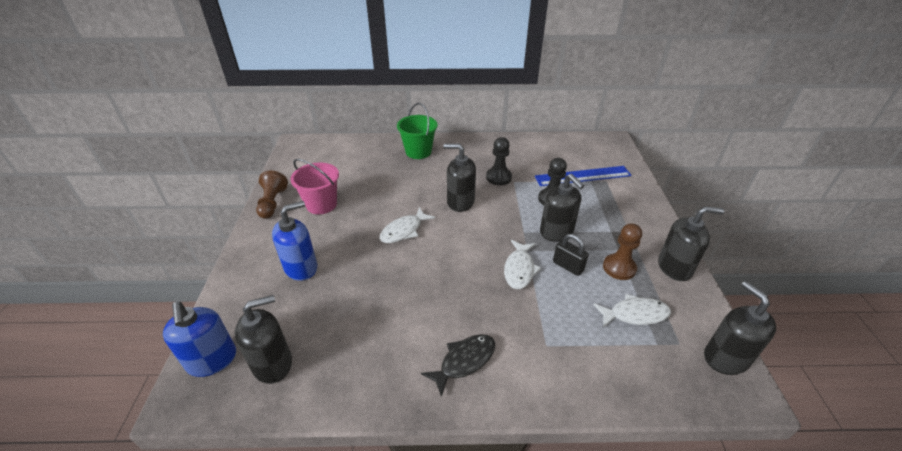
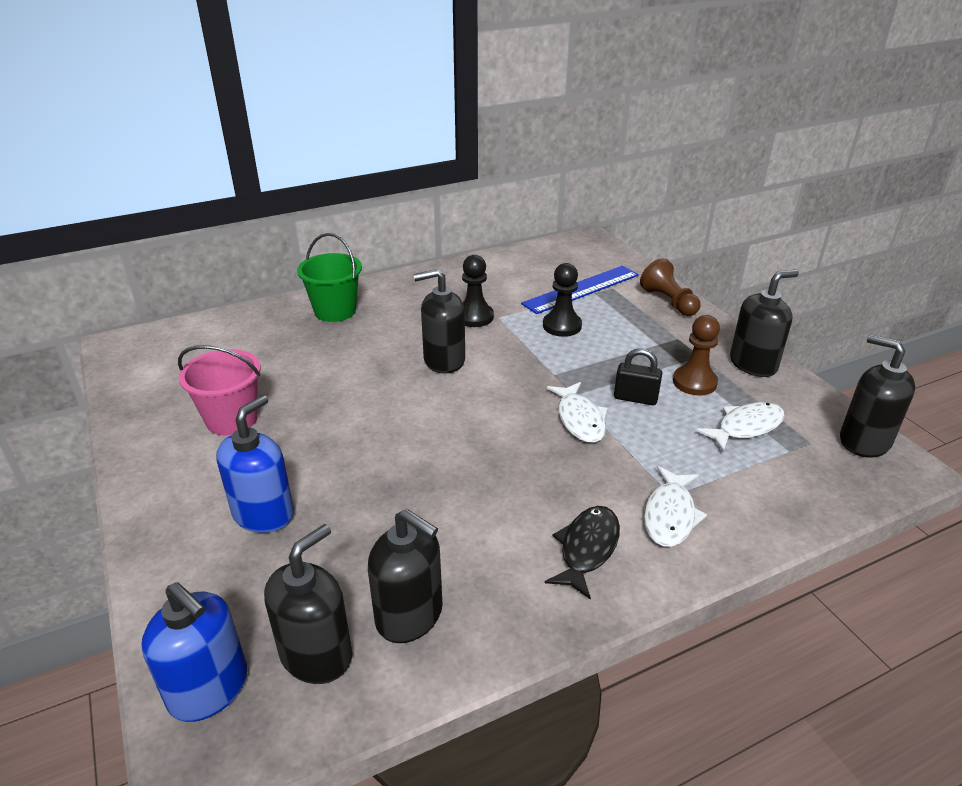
camera: 25 degrees left, 5 degrees down
brown pawn [256,170,288,219] -> brown pawn moved to [640,258,700,316]
white fish [379,207,435,243] -> white fish moved to [644,466,707,547]
black soap dispenser [540,174,584,242] -> black soap dispenser moved to [368,509,443,643]

